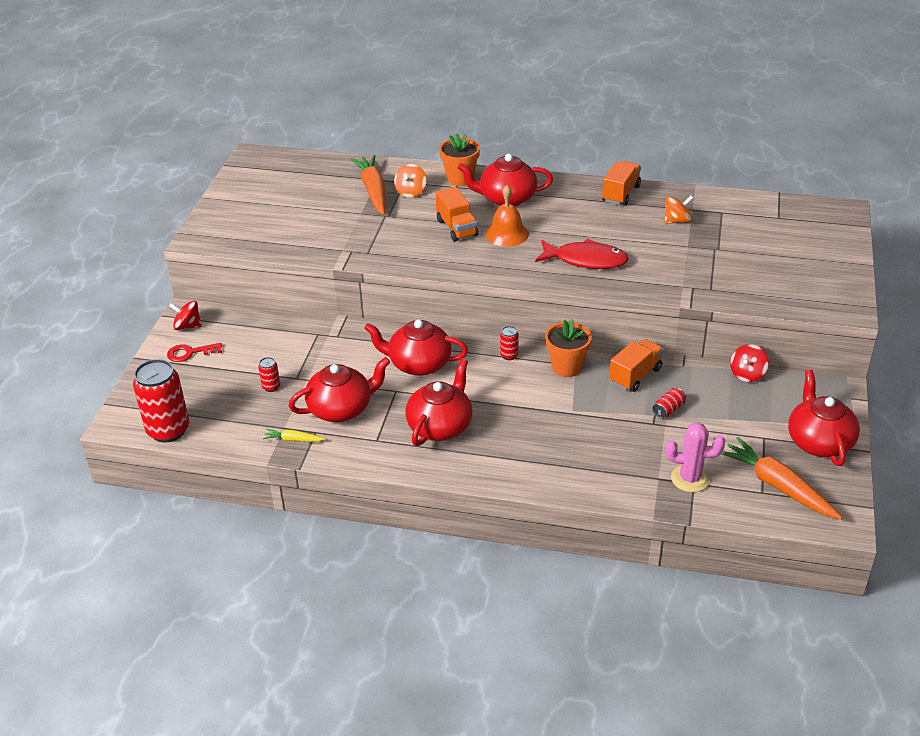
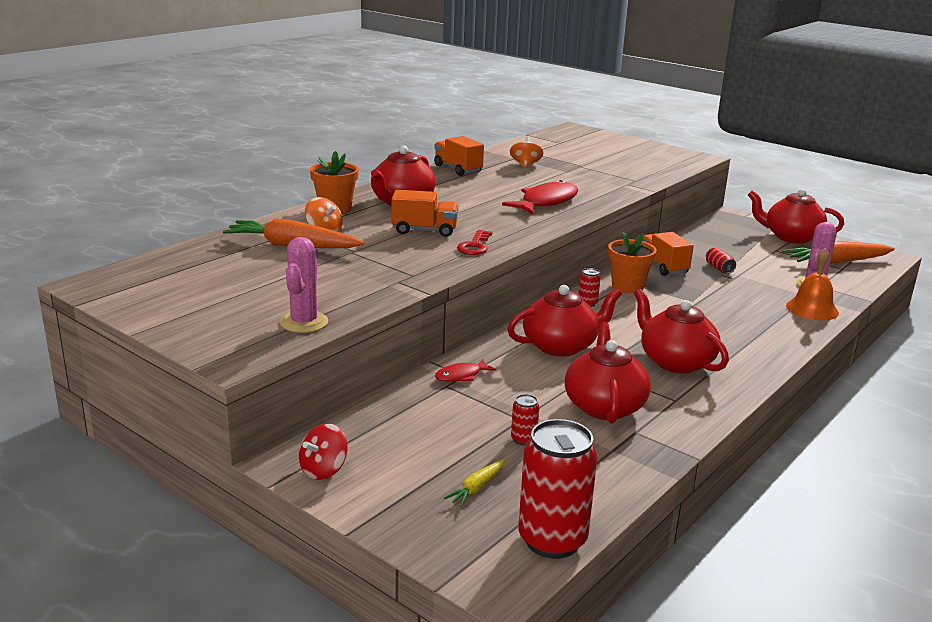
camera: 65 degrees left, 15 degrees down
red key [167,343,222,362] -> red key moved to [457,230,492,255]
yellow carrot [263,429,325,442] -> yellow carrot moved to [444,459,505,507]
red teapot [364,320,468,376] -> red teapot turned 150 degrees counterclockwise [508,285,622,357]
orange bell [485,185,529,247] -> orange bell moved to [786,248,839,320]
red spinning top [730,344,769,382] -> none
none -> pink cactus [280,237,328,333]
none -> red fish [435,359,496,382]

